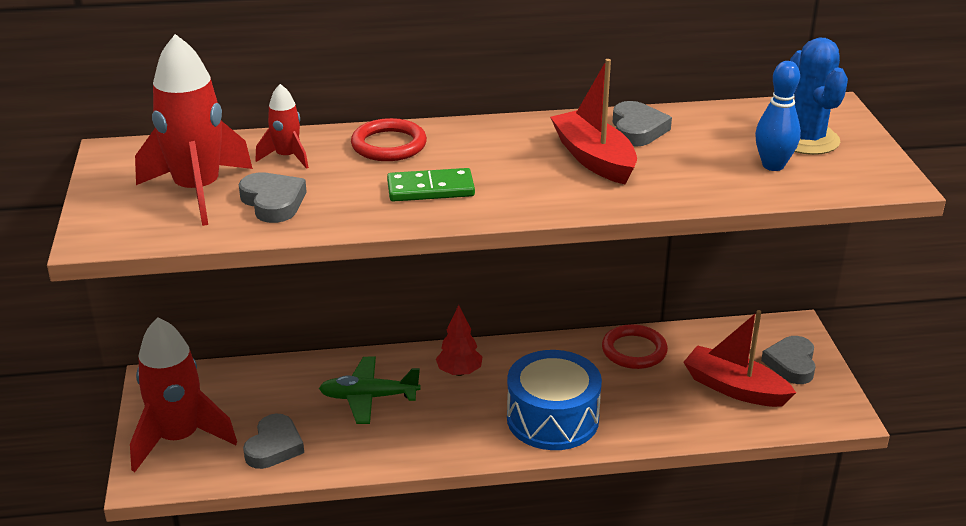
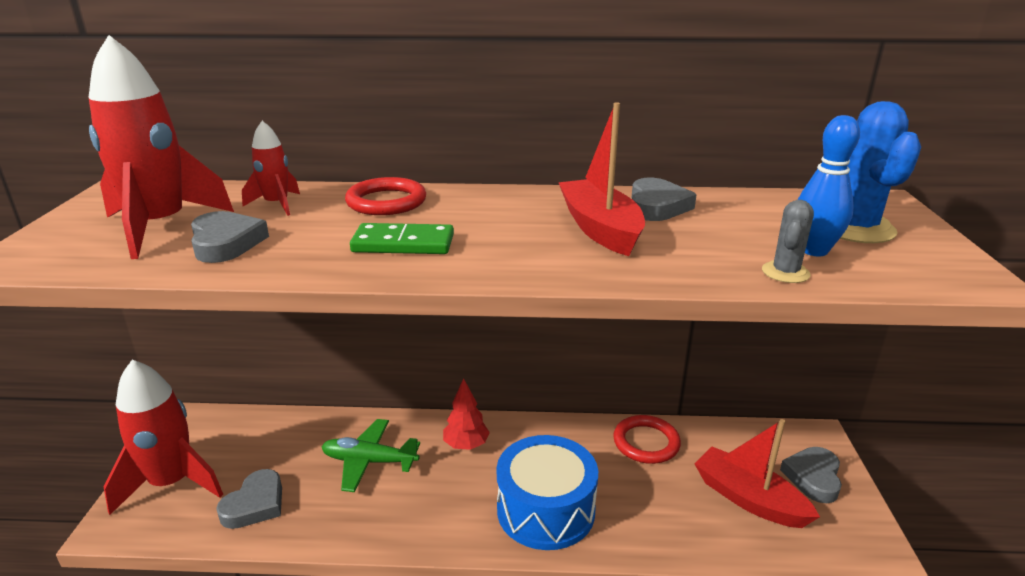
camera: 10 degrees right, 5 degrees down
none -> grey cactus [762,200,814,283]

